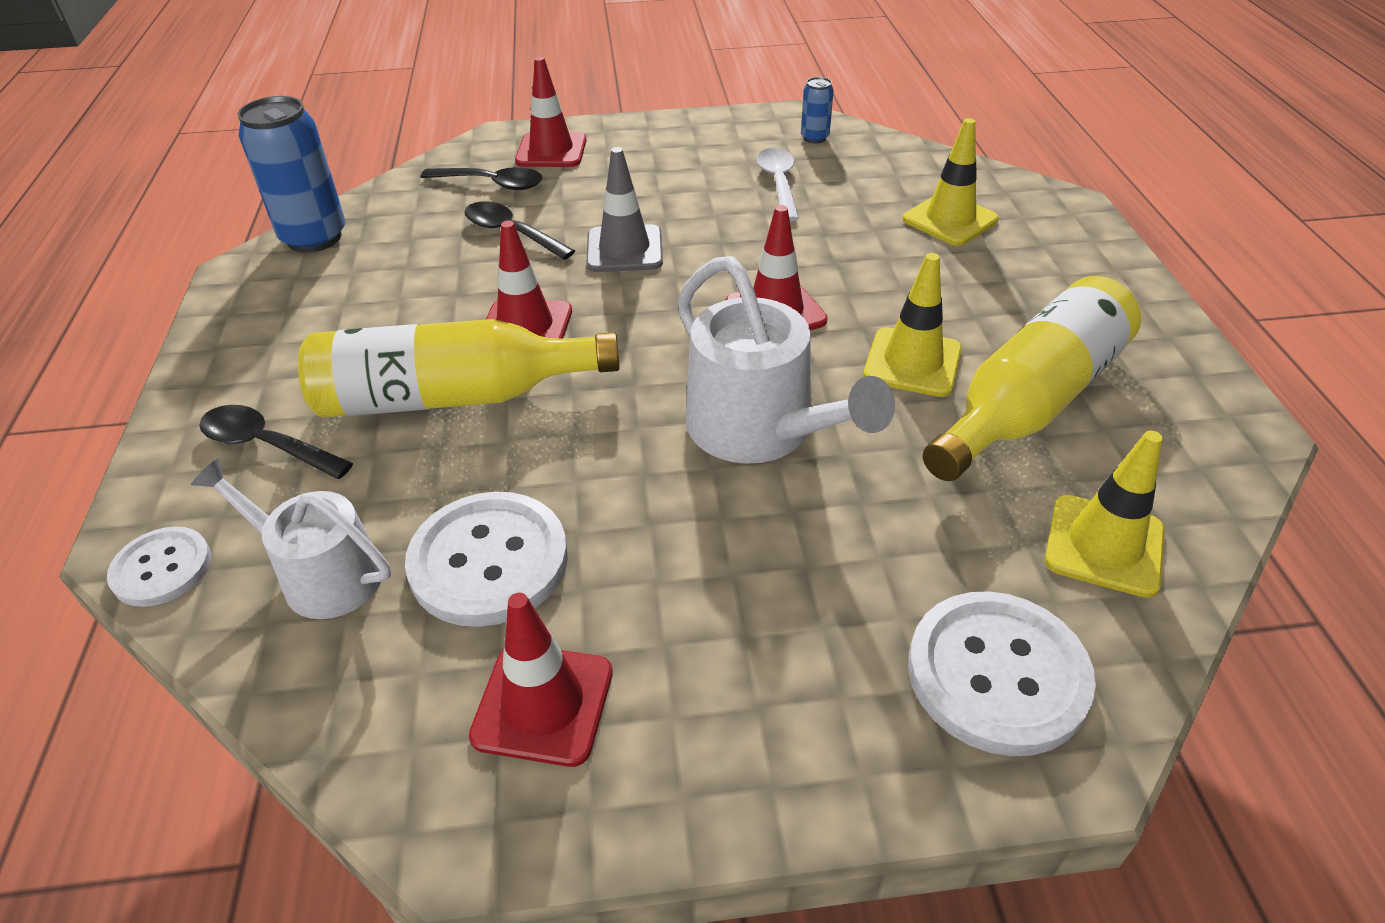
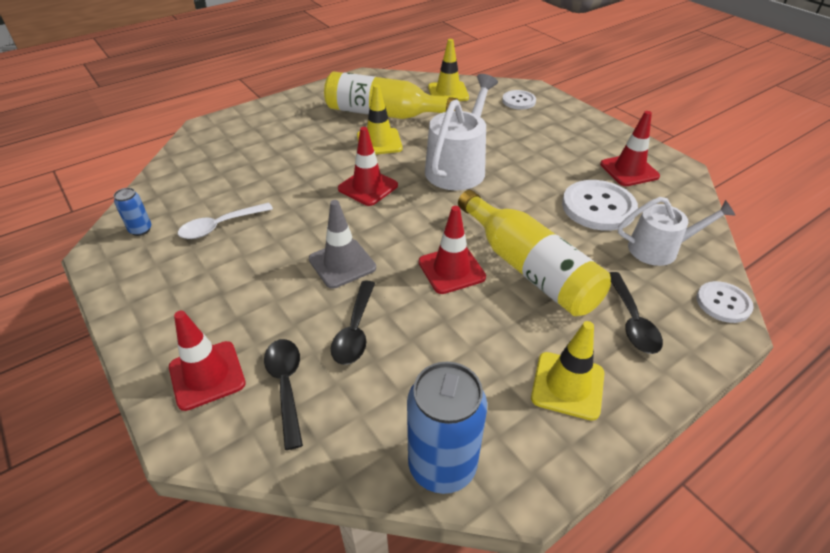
camera: 120 degrees left, 0 degrees up
white watering can [191,458,391,619] -> white watering can turned 90 degrees counterclockwise [618,197,736,266]
yellow traffic cone [903,118,999,246] -> yellow traffic cone moved to [531,321,604,421]
white button [908,591,1096,756] -> white button [502,90,536,110], size x0.59

